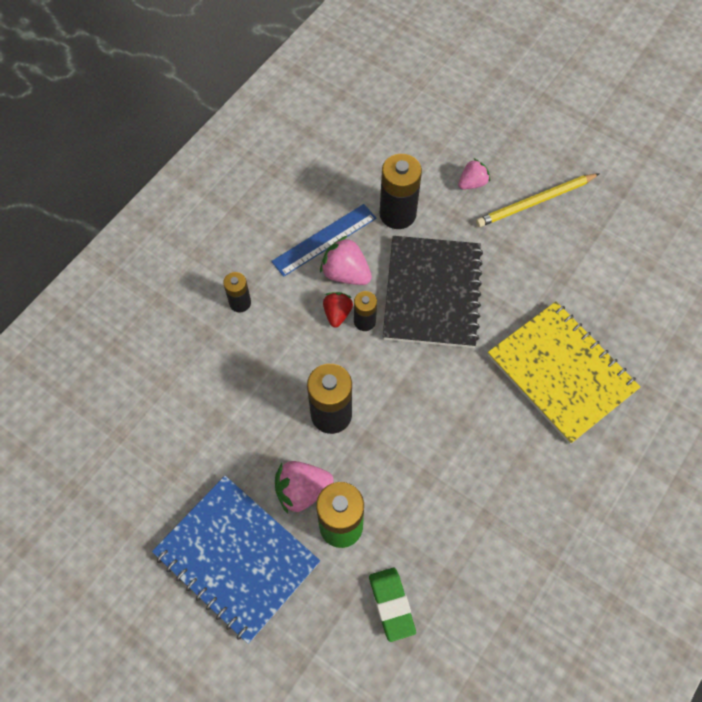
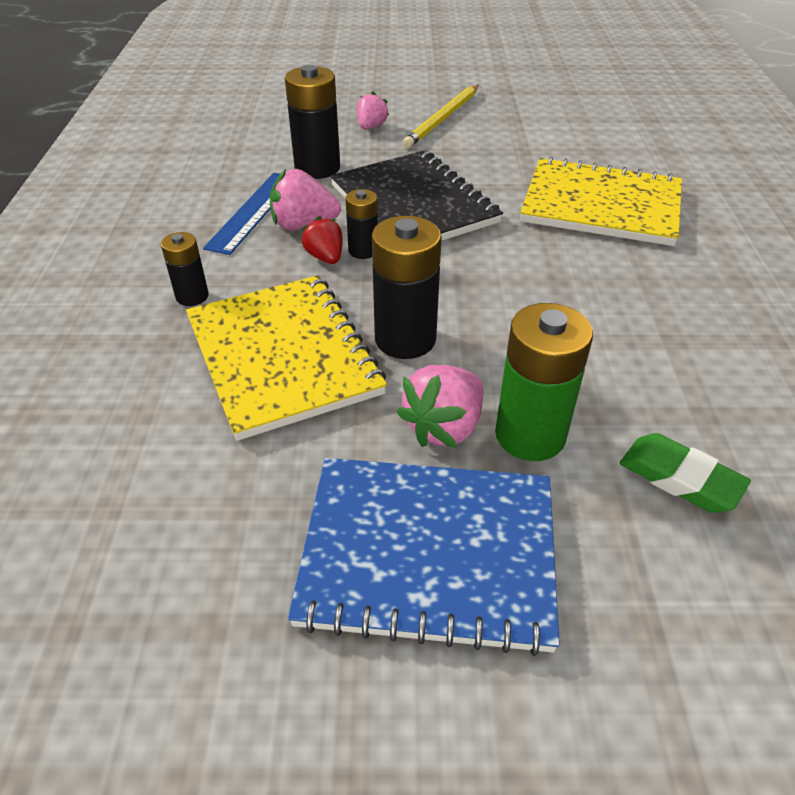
camera: 35 degrees left, 20 degrees down
none -> yellow notebook [186,275,387,441]

